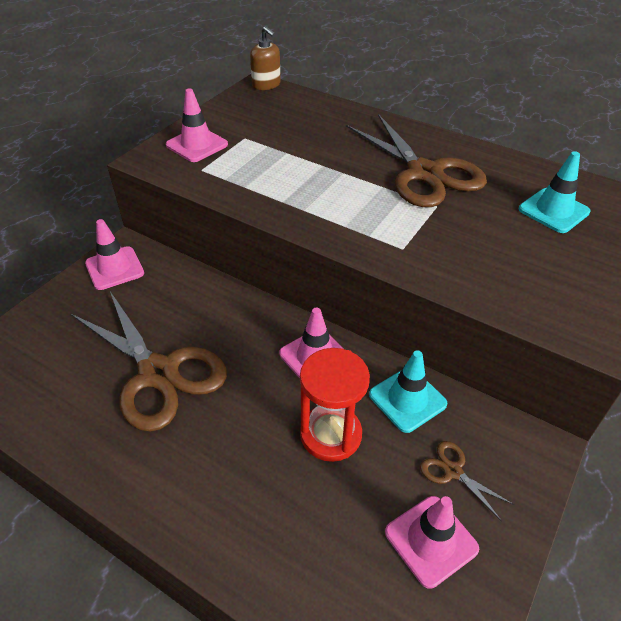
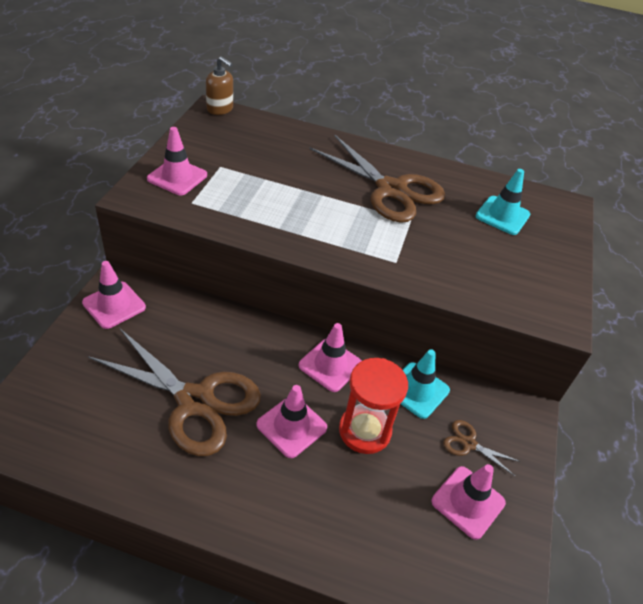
camera: 20 degrees left, 0 degrees up
none -> pink traffic cone [256,385,327,458]

